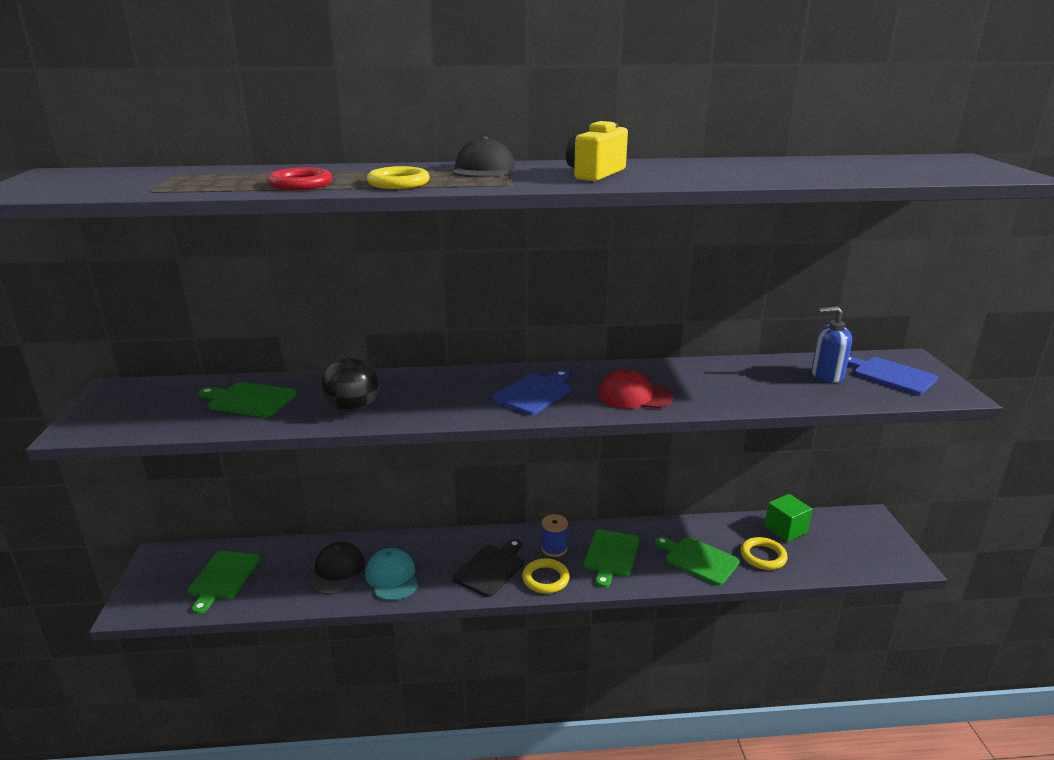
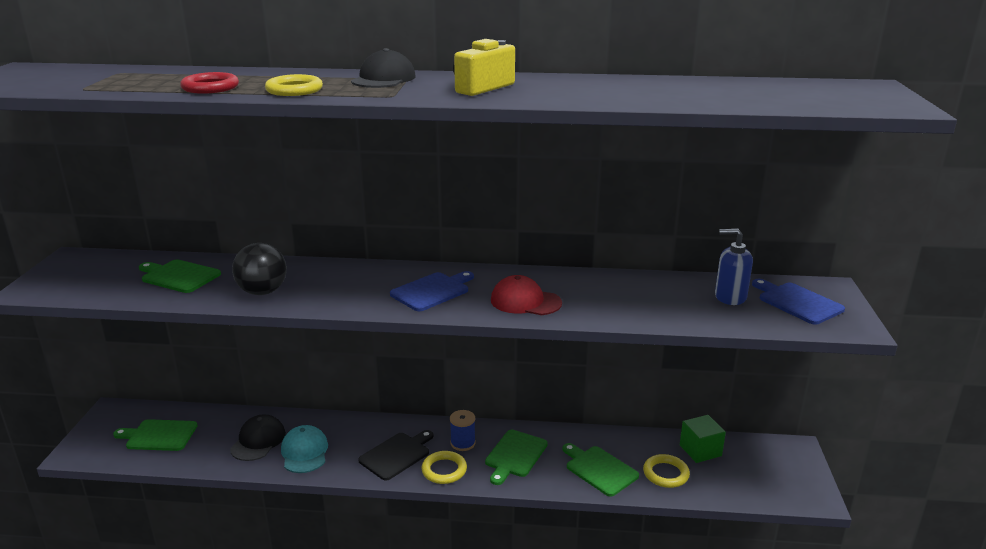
camera: 10 degrees right, 0 degrees up
green cutting board [188,551,260,614] -> green cutting board turned 75 degrees clockwise [113,419,198,451]

